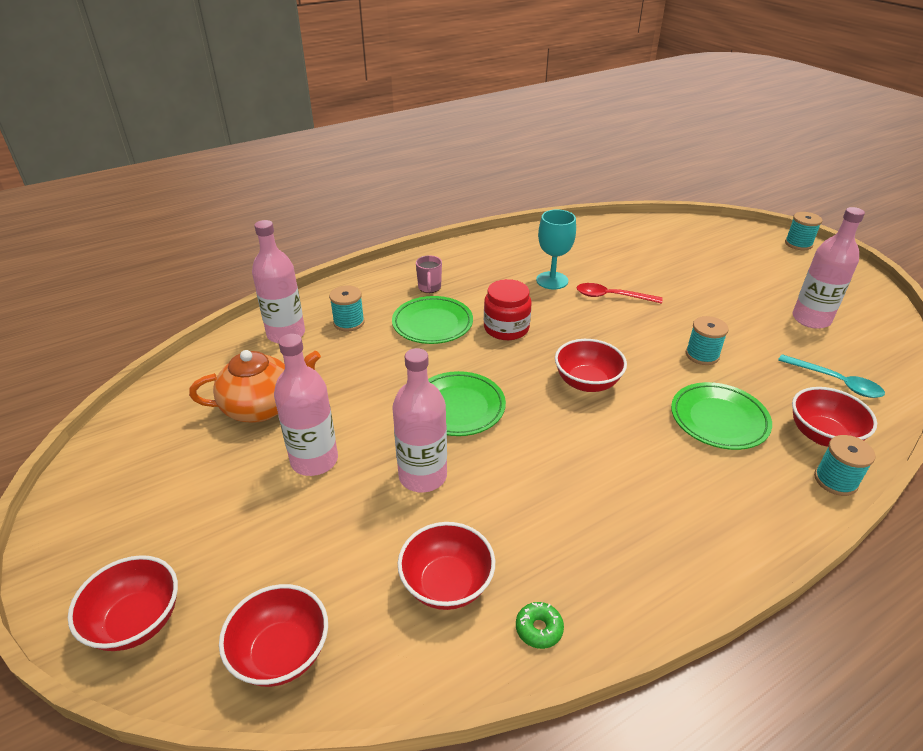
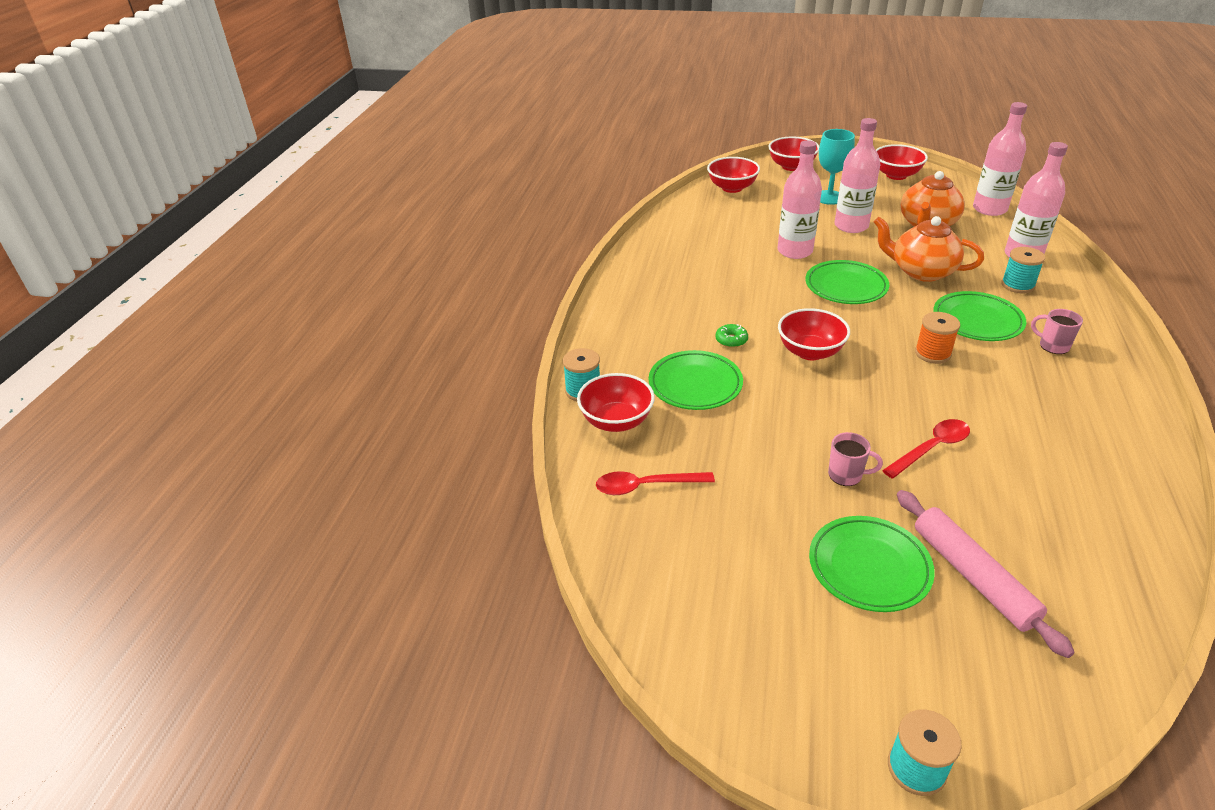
camera: 135 degrees right, 0 degrees up
red bowl [398,522,495,610] -> red bowl moved to [876,144,928,180]
red jar [484,279,531,340] -> orange spool [915,312,960,364]
green donut [516,602,564,649] -> green donut moved to [716,324,748,348]
turquoise goblet [536,210,576,289] -> turquoise goblet moved to [819,129,855,205]
turquoise spool [686,316,729,365] -> none
turquoise spoon [778,354,885,398] -> red spoon [596,471,715,495]
pink bottle [792,207,865,329] -> pink bottle moved to [973,102,1027,216]
none -> green plate [809,516,935,612]
none -> pink mug [828,432,883,486]
none -> orange teapot [874,216,984,282]
none -> pink rolling pin [897,490,1075,658]

